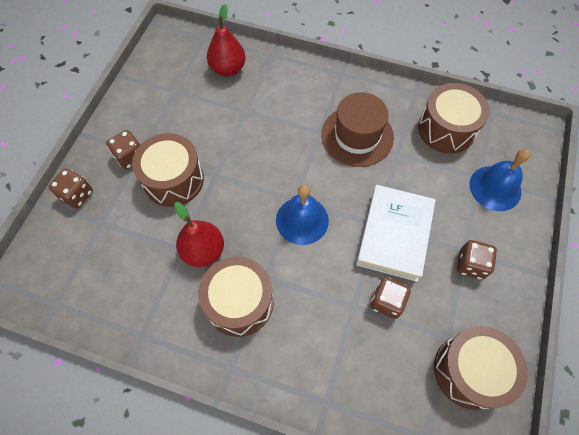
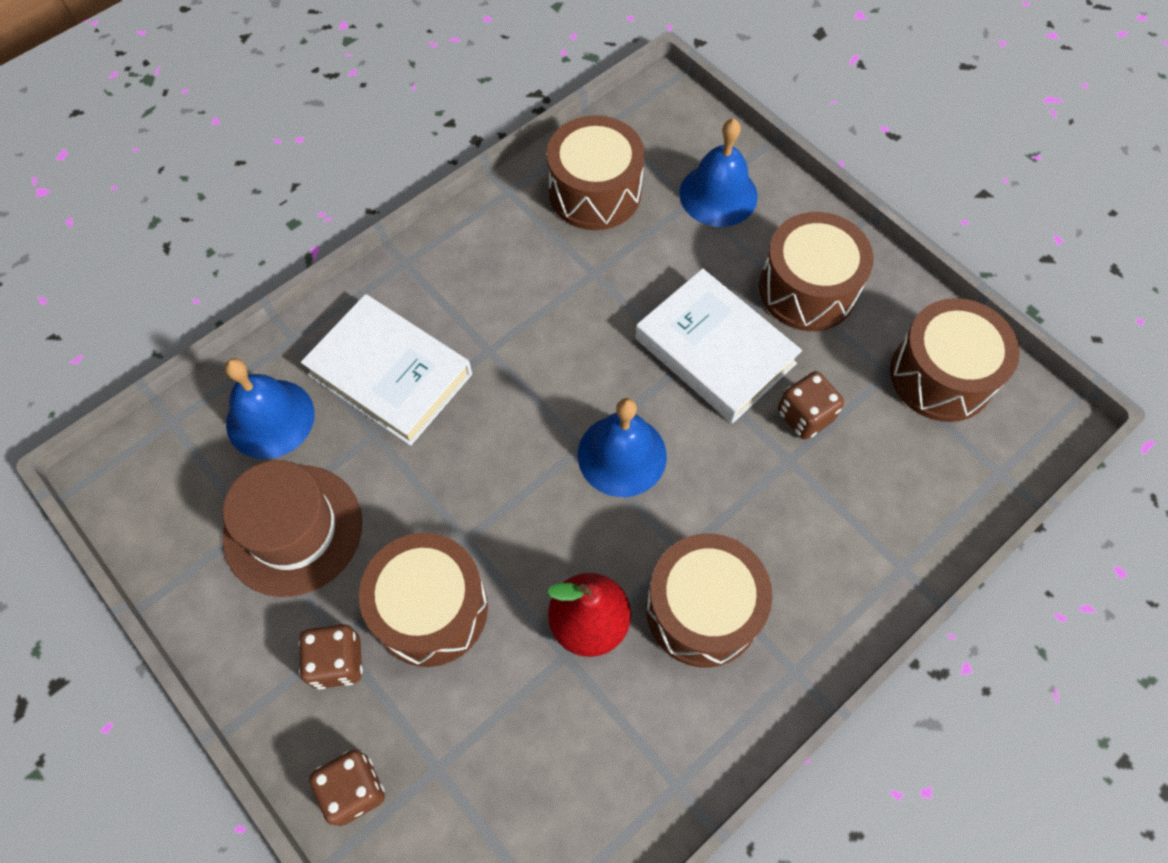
camera: 60 degrees left, 0 degrees up
red pear [207,4,246,76] -> blue bell [225,358,315,459]
brown hat [321,92,394,167] -> brown hat moved to [222,460,362,597]
brown dice [457,240,497,279] -> brown drum [759,212,874,331]
none -> white book [301,294,472,446]

